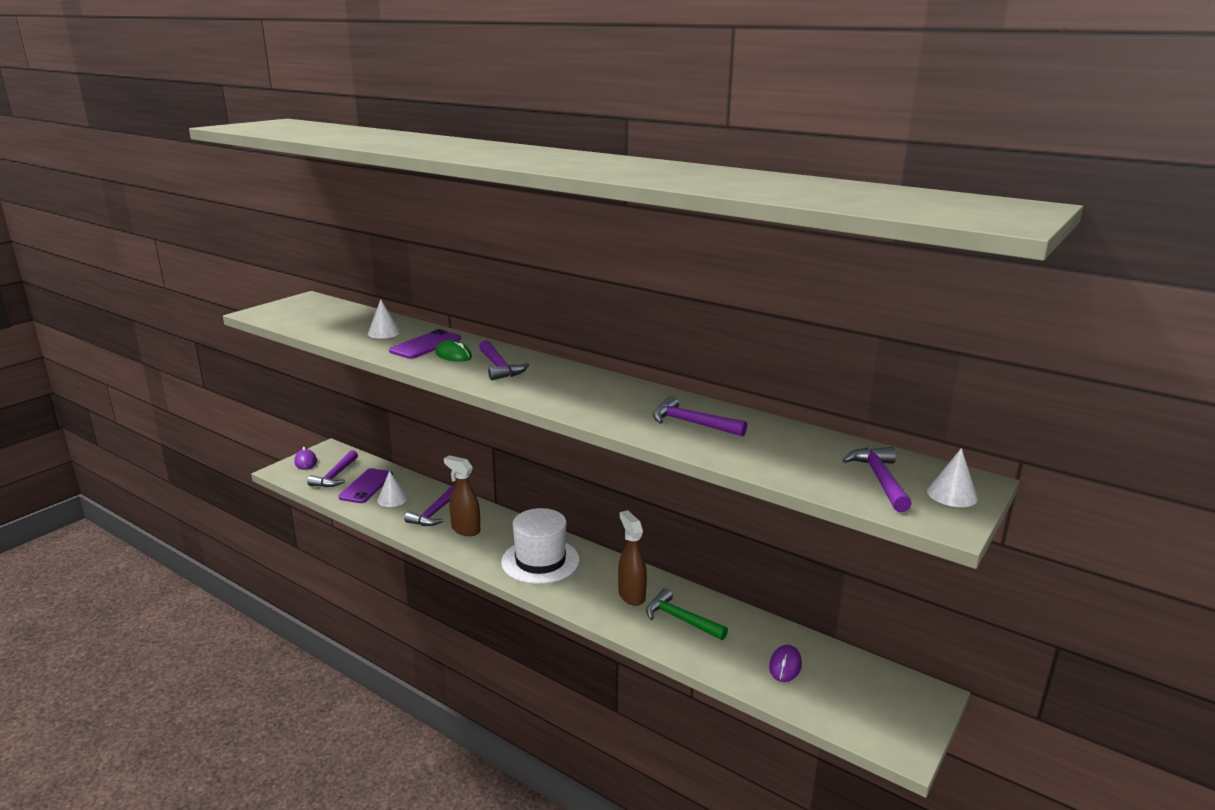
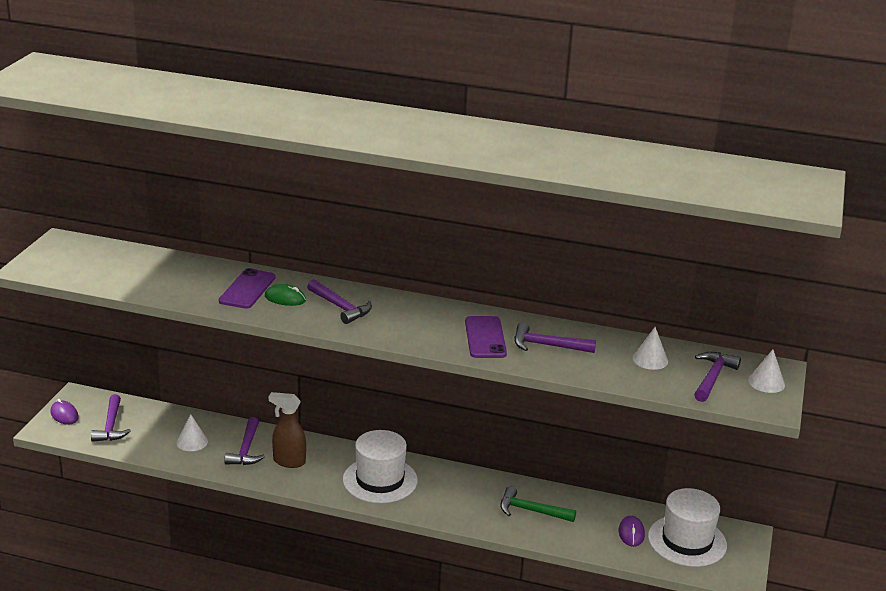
camera: 20 degrees left, 5 degrees up
purple phone [338,468,393,503] -> purple phone moved to [465,316,507,358]
white cone [368,299,401,339] -> white cone moved to [633,327,668,370]
brown spray bottle [618,510,647,606] -> none
purple hammer [842,447,912,512] -> purple hammer turned 45 degrees clockwise [694,352,741,402]
none -> white hat [648,488,727,567]

